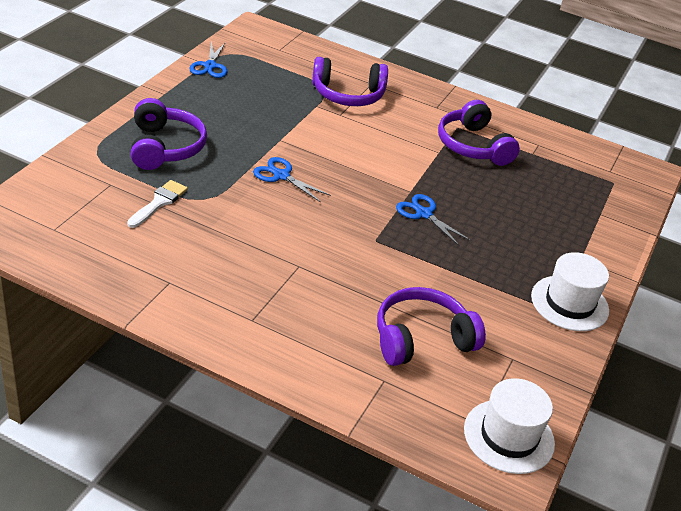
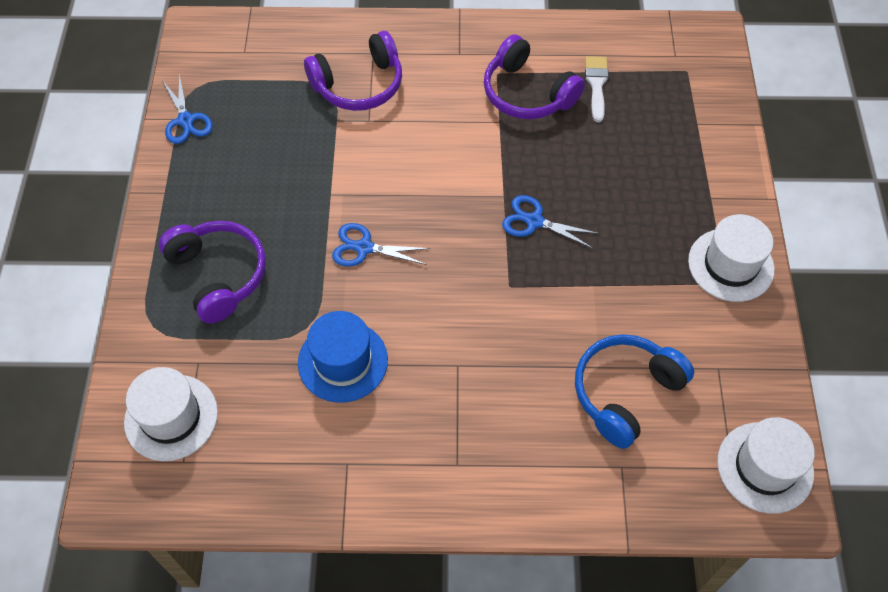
camera: 20 degrees left, 20 degrees up
white brush [127,180,188,228] -> white brush moved to [585,56,609,122]
purple headphones [377,287,486,366] -> blue headphones [575,334,694,449]
none -> white hat [124,367,218,461]
none -> blue hat [298,311,388,403]

